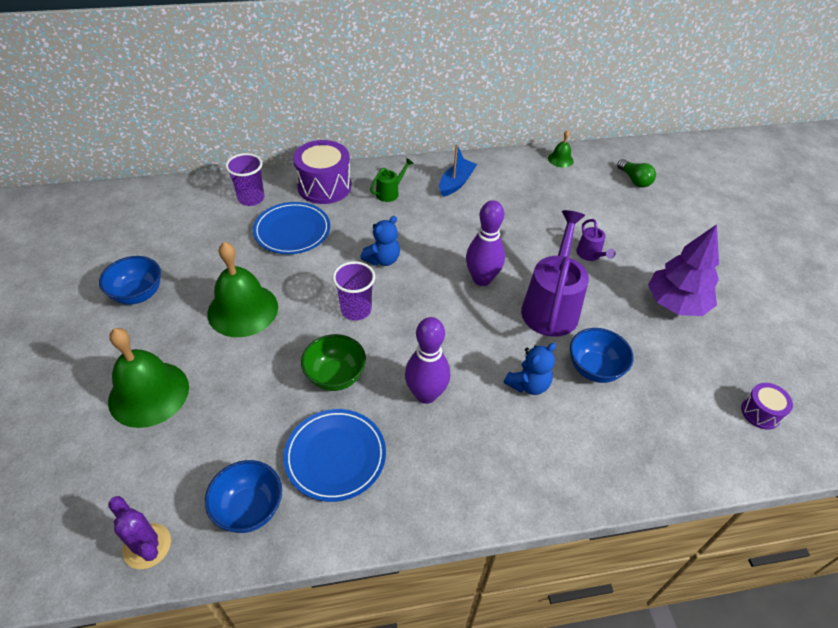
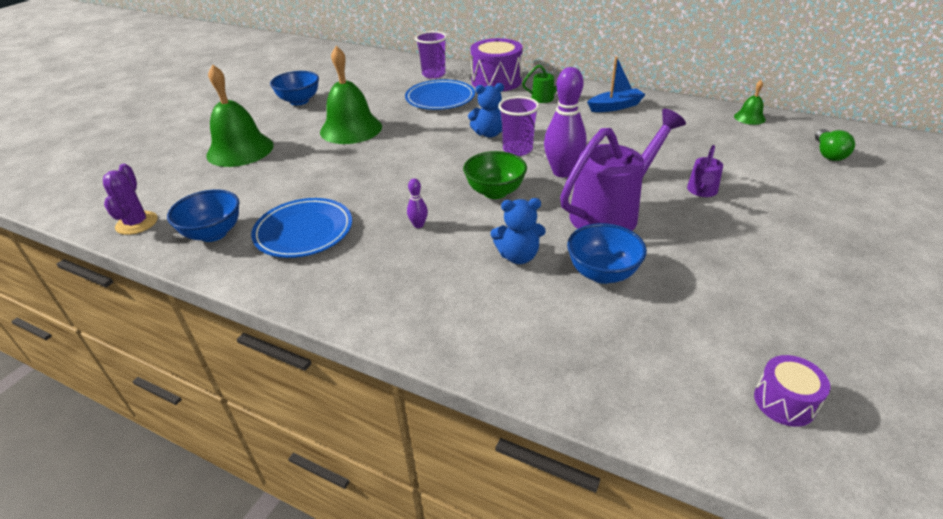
camera: 40 degrees right, 10 degrees down
green bowl [301,334,366,391] -> green bowl moved to [463,151,527,199]
purple cup [332,261,375,321] -> purple cup moved to [498,96,539,156]
purple bowling pin [405,317,450,404] -> purple bowling pin [407,179,428,228], size x0.45
purple tree [648,224,719,316] -> none

